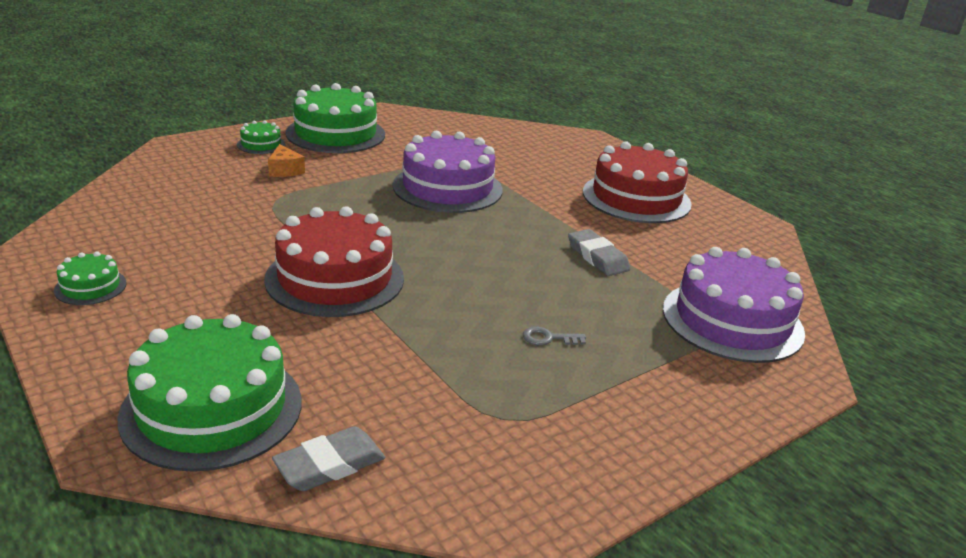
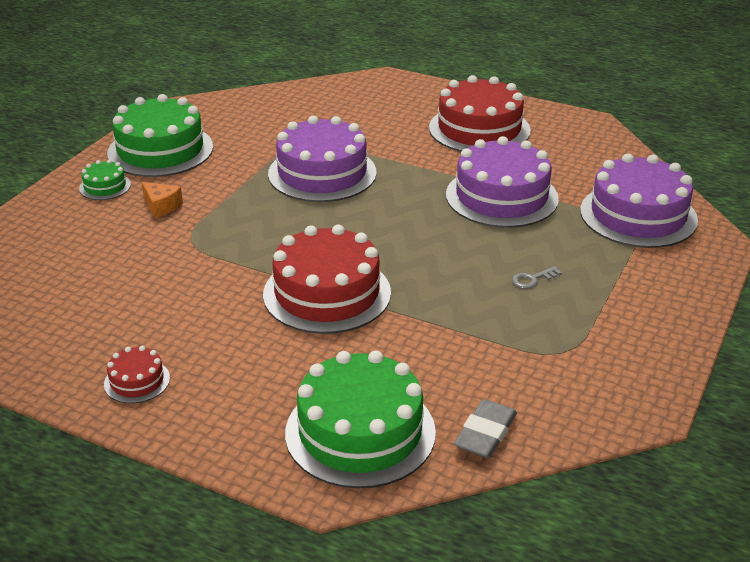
camera: 25 degrees left, 5 degrees up
green cake [54,251,127,305] -> red cake [104,346,170,403]
grey eraser [568,229,630,276] -> purple cake [446,136,559,228]

